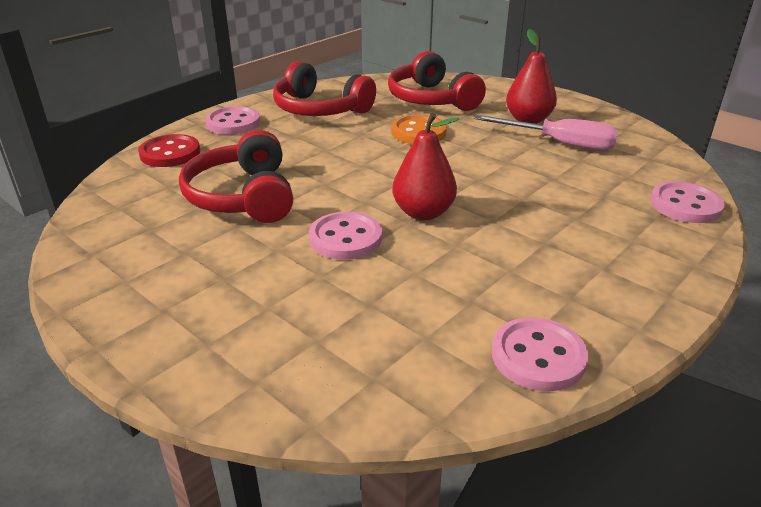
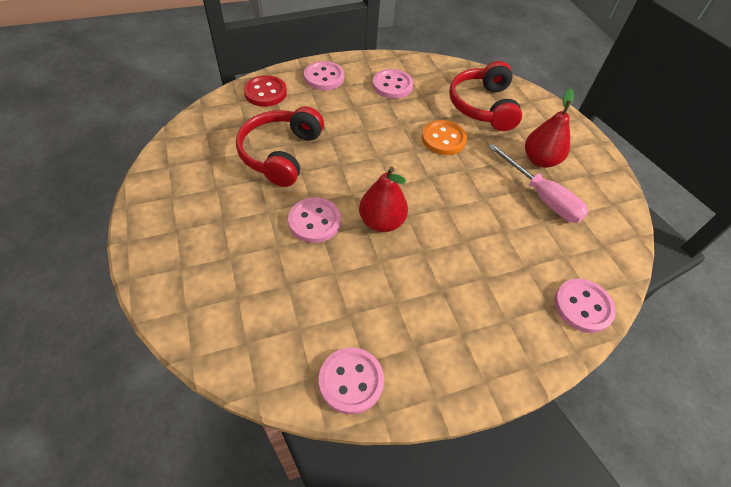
camera: 25 degrees right, 20 degrees up
red headphones [273,61,376,116] -> pink button [373,69,413,99]

